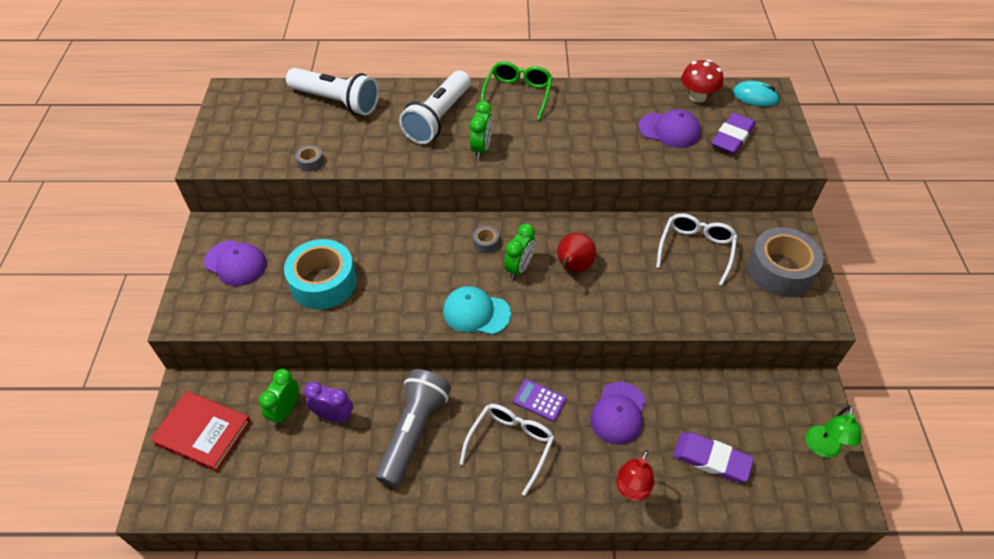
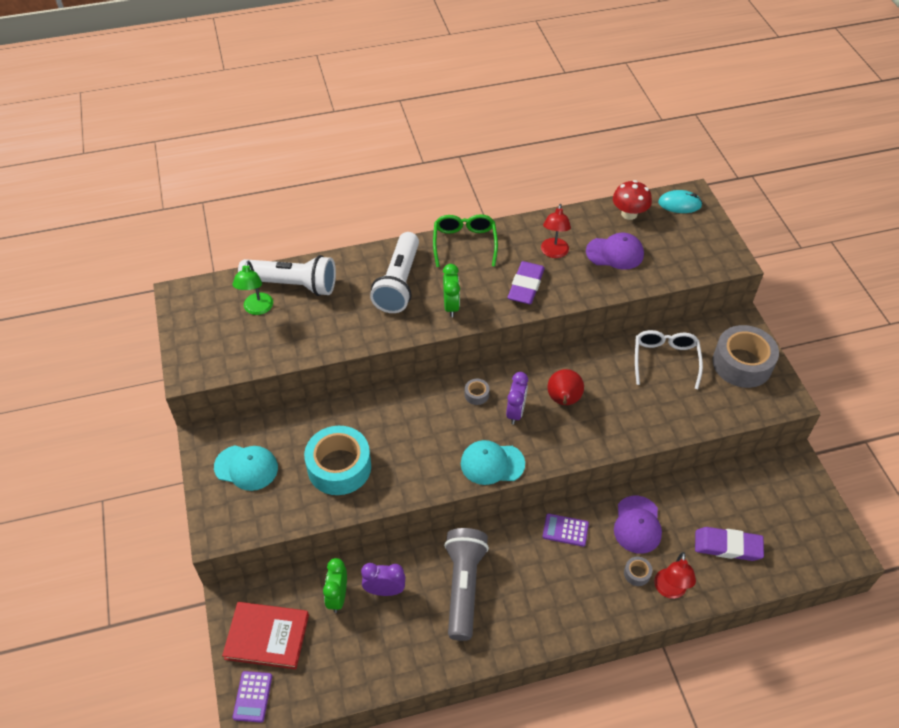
camera: 15 degrees left, 0 degrees up
purple cap [204,240,267,286] -> turquoise cap [214,445,278,491]
grey tape [295,145,324,171] -> grey tape moved to [624,557,652,586]
white glasses [459,404,554,496] -> none
green clock [504,224,535,279] -> purple clock [506,372,528,425]
purple eraser [711,112,756,154] -> purple eraser moved to [508,261,545,304]
green lamp [806,406,862,457] -> green lamp moved to [232,260,273,315]
none -> purple calculator [233,671,272,723]
none -> red lamp [541,204,571,258]

